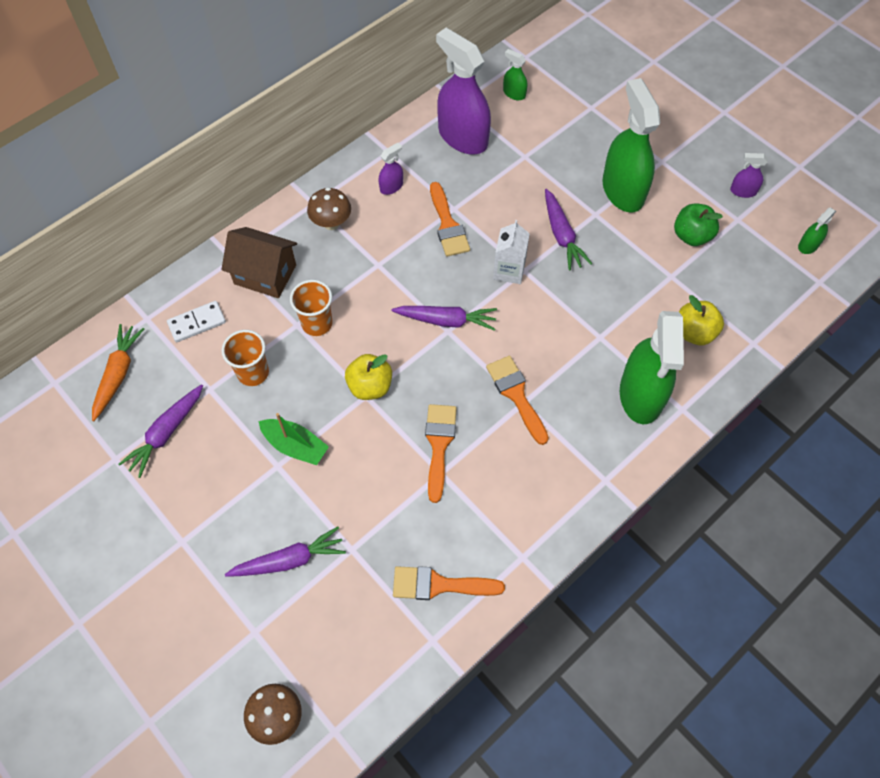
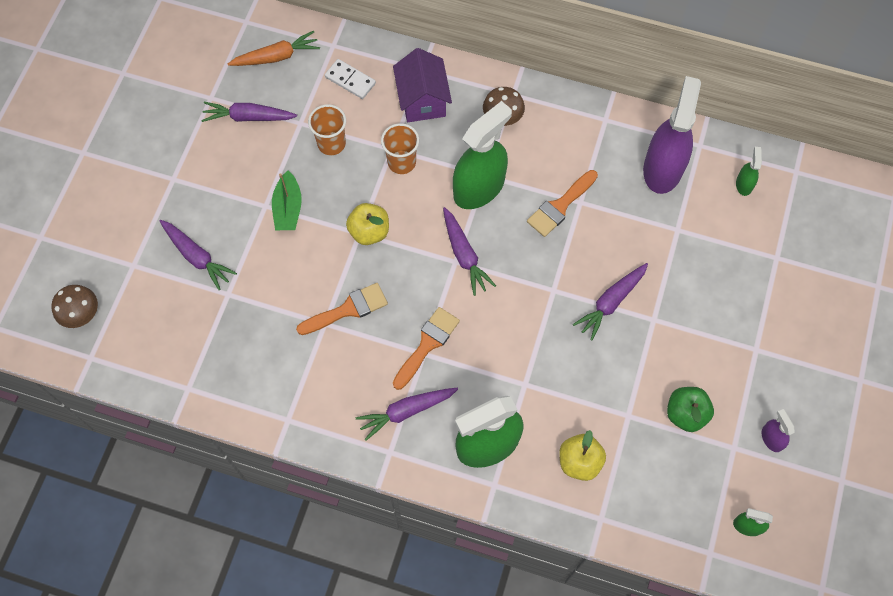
camera: 60 degrees right, 5 degrees up
brown house [221,227,297,298] -> purple house [393,48,452,122]
purple spray bottle [378,143,403,195] -> none
orange brush [393,566,505,600] -> none
white carton [493,220,530,284] -> none
green spray bottle [603,78,660,213] -> green spray bottle moved to [453,101,512,209]
none -> purple carrot [356,388,458,441]

